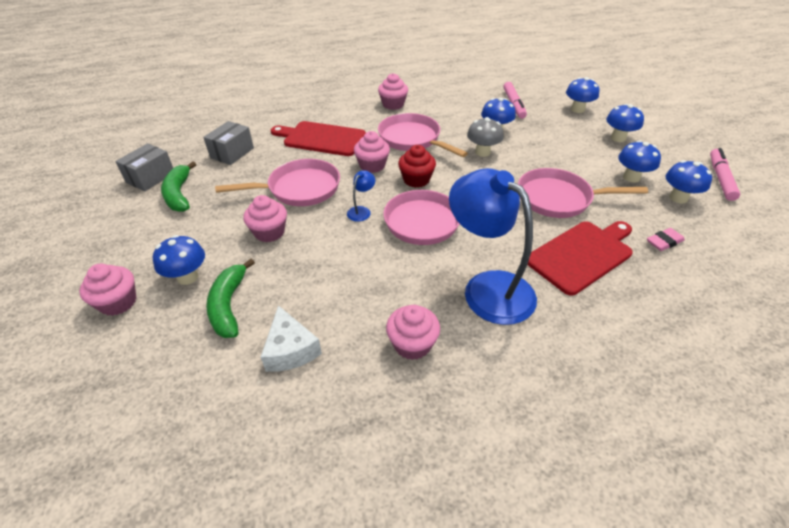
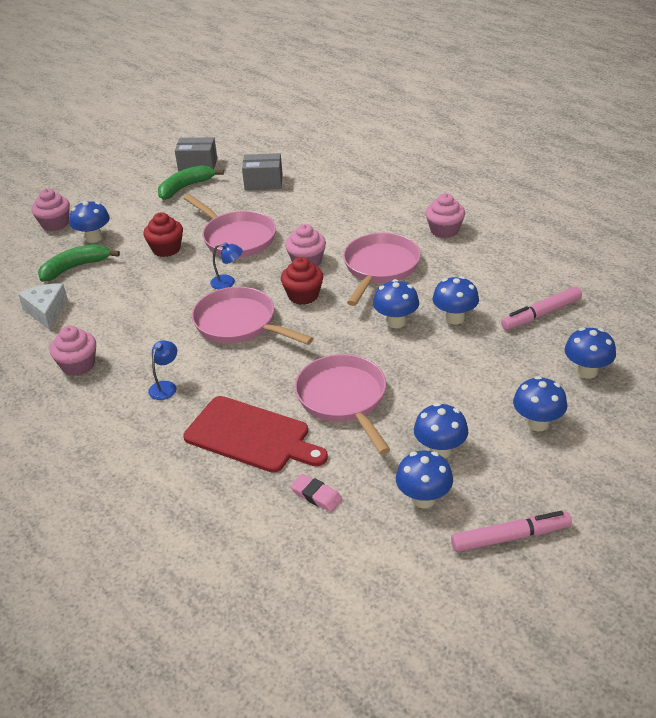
camera: 65 degrees right, 5 degrees down
pink cupcake [243,195,287,242] -> red cupcake [143,212,183,257]
white cheese [261,305,322,372] -> white cheese turned 120 degrees clockwise [18,283,68,330]
red cutting board [271,121,366,156] -> none
blue lamp [449,168,537,325] -> blue lamp [148,340,177,400], size x0.40
grey mushroom [467,117,504,157] -> blue mushroom [373,279,419,328]

